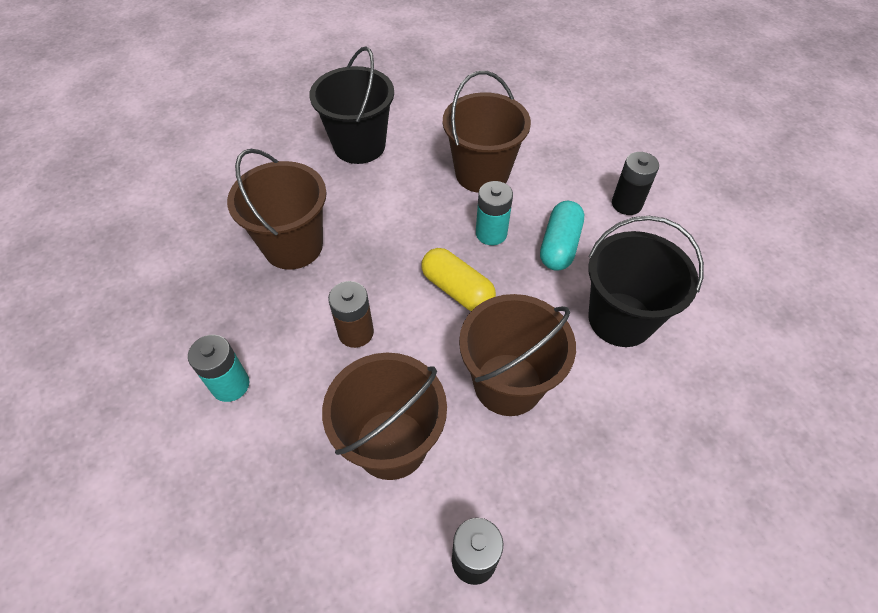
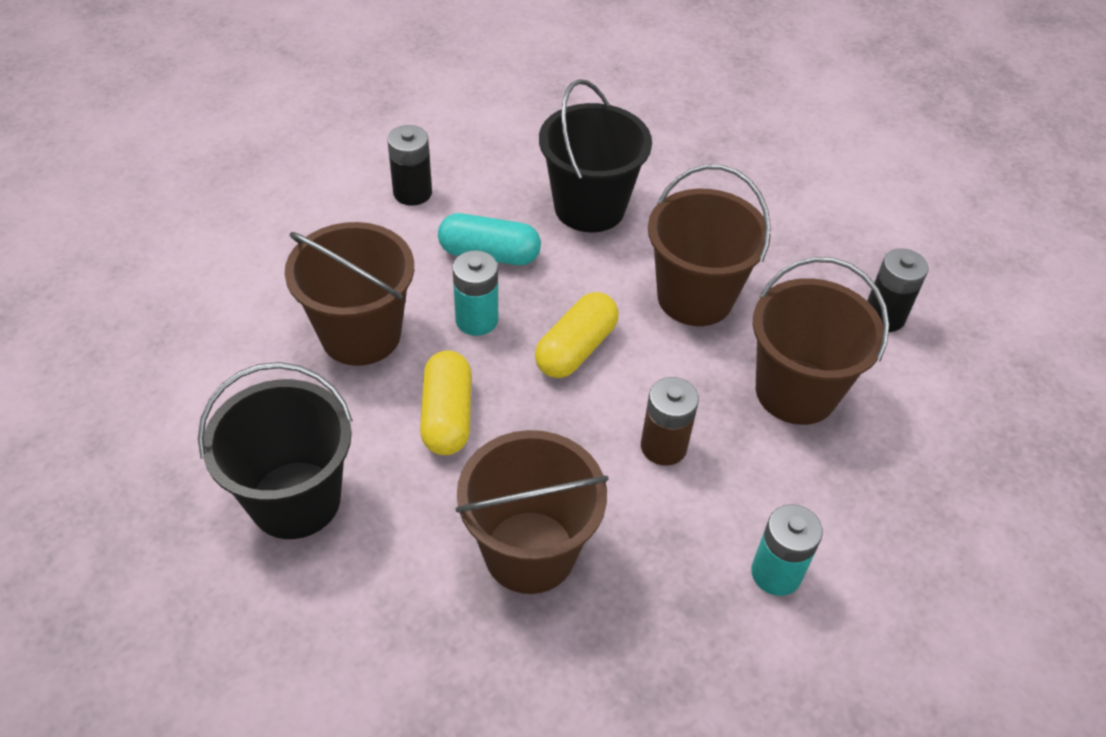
camera: 100 degrees left, 5 degrees down
none -> yellow capsule [420,350,472,455]

